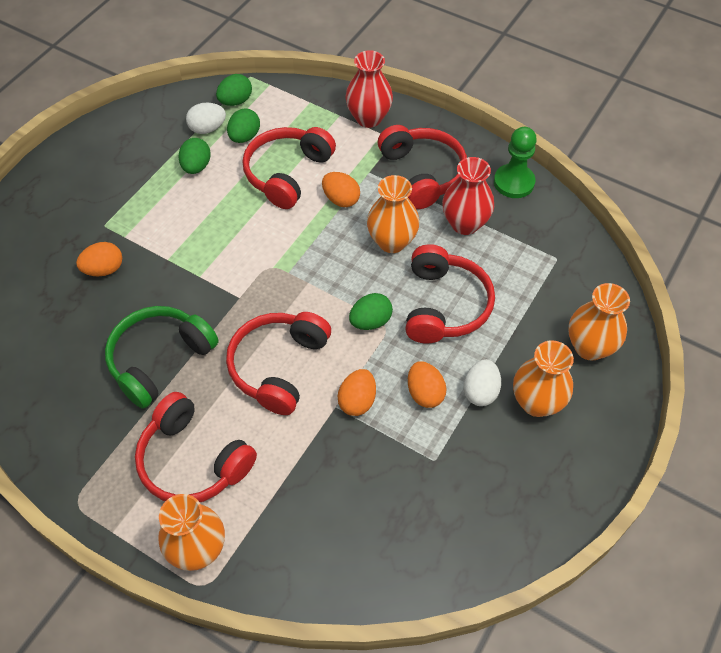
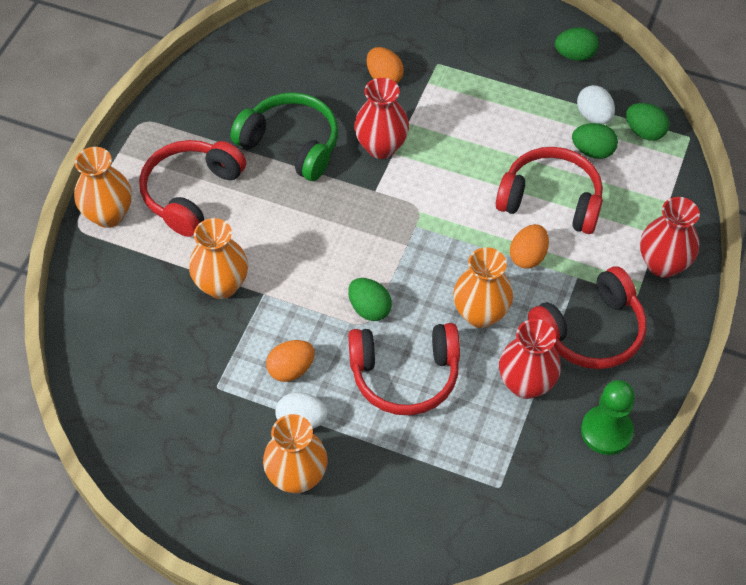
camera: 80 degrees right, 0 degrees up
green egg [179,138,211,174] -> green egg moved to [555,27,599,61]
red headphones [226,312,331,415] -> none
orange egg [338,369,376,416] -> none
orange vase [569,283,630,361] -> orange vase moved to [189,218,248,299]
none -> red vase [354,78,409,159]

